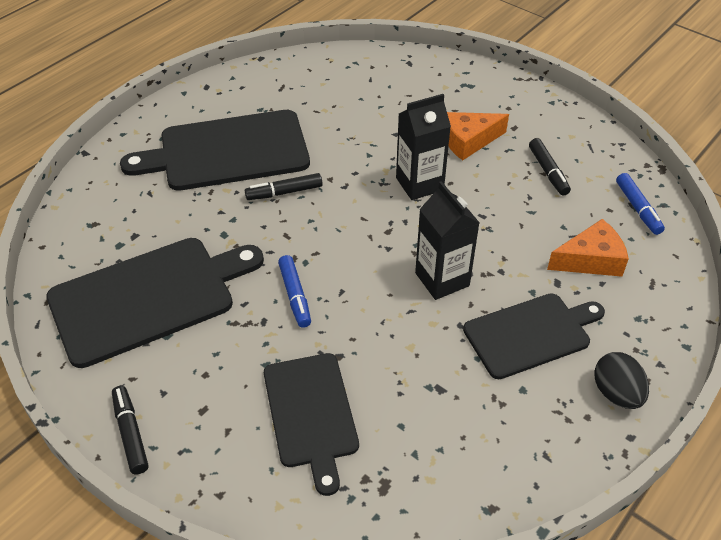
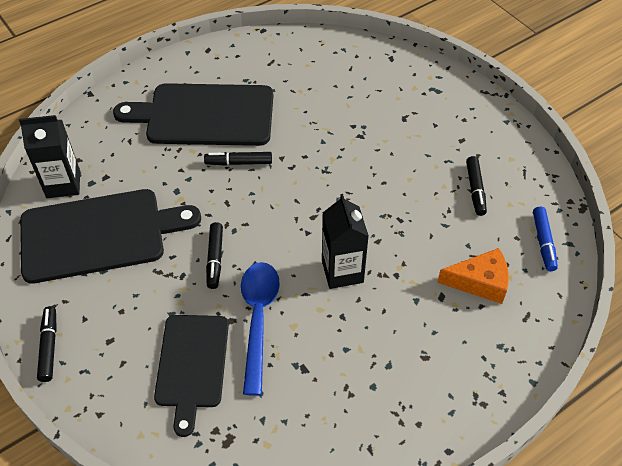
camera: 15 degrees right, 5 degrees up
blue marker [278,255,311,328] -> black marker [206,222,223,289]
black carton [396,94,451,200] -> black carton moved to [19,115,80,198]
orange cheese [447,112,509,160] -> none
black cutting board [463,293,605,379] -> none
black egg [594,352,649,409] -> none
none -> blue spoon [241,262,280,396]

